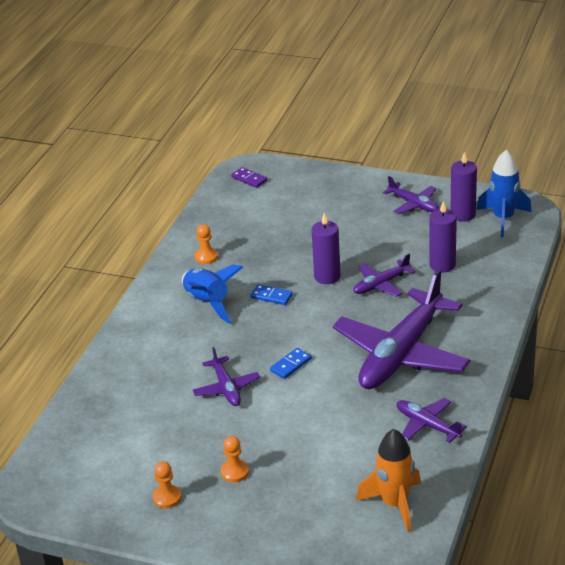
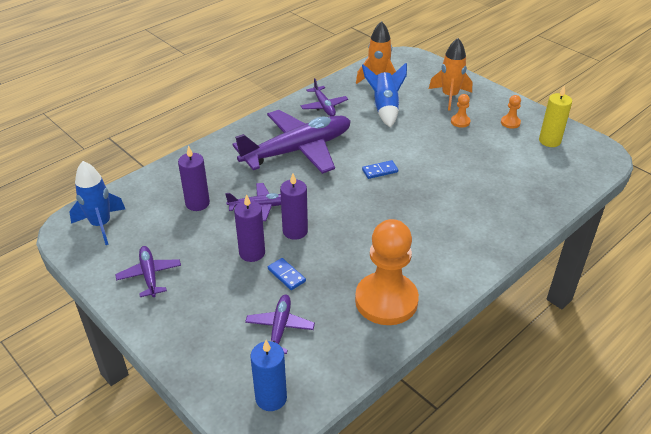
camera: 155 degrees left, 5 degrees up
blue rocket [182,264,244,324] -> blue rocket moved to [362,63,407,127]
purple plane [193,347,260,406] -> purple plane moved to [245,295,315,354]
orange pawn [195,224,218,264] -> orange pawn [355,219,419,325], size x2.46
purple domino [231,167,268,188] -> blue candle [251,340,287,411]
blue domino [250,284,293,305] -> blue domino moved to [268,258,306,290]
purple candle [450,152,477,222] -> purple candle moved to [234,194,265,262]
none -> orange rocket [429,38,472,111]
none -> yellow candle [539,85,572,147]

